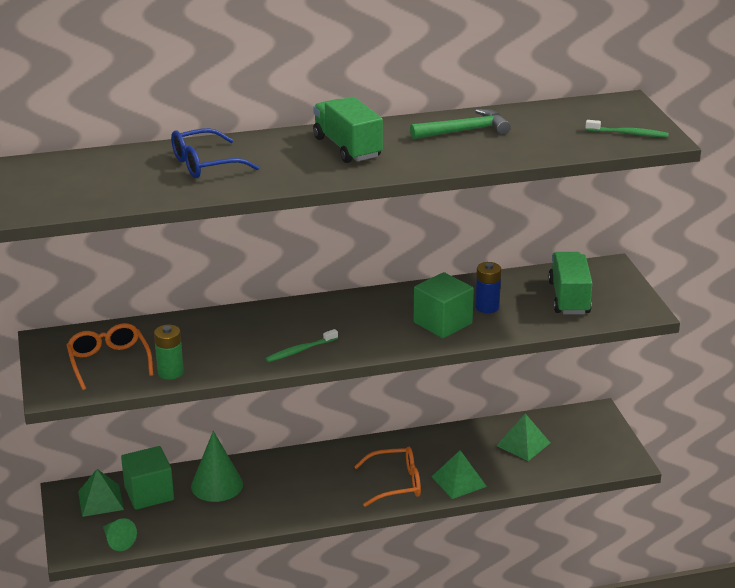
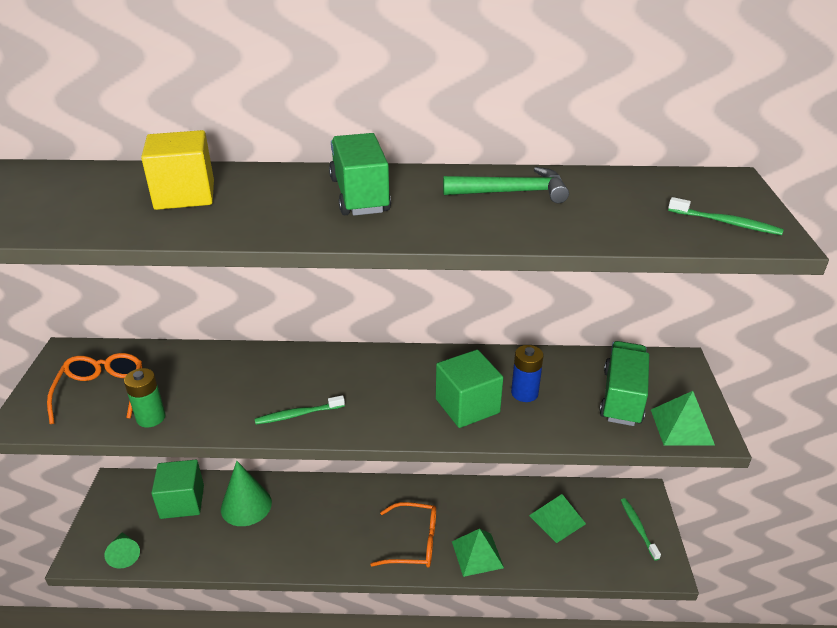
camera: 15 degrees right, 5 degrees up
green pyramid [78,469,124,517] -> green pyramid moved to [651,391,715,446]
blue glasses [171,128,259,178] -> yellow cube [141,130,214,210]
none -> green toothbrush [621,498,661,561]

